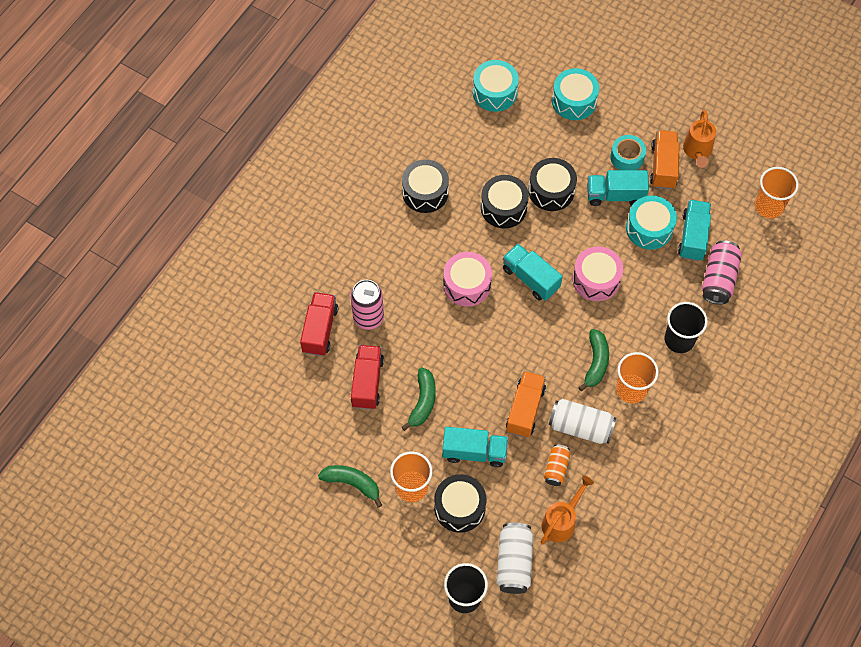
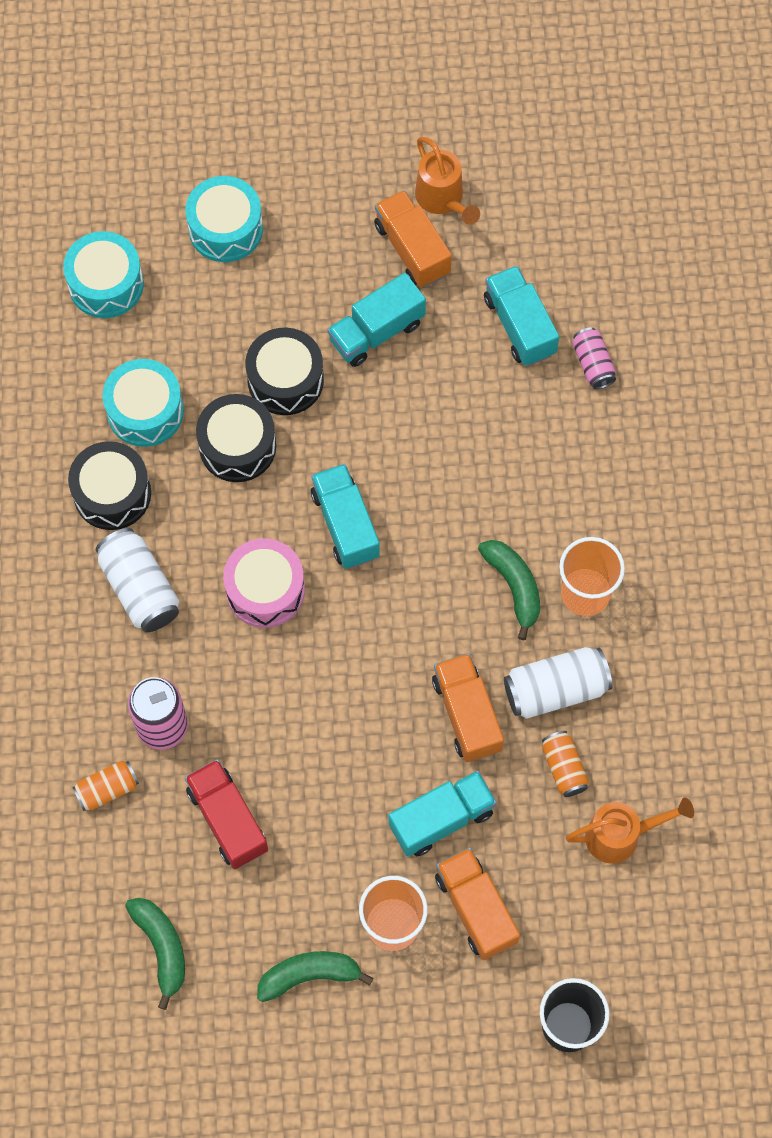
camera: 35 degrees left, 5 degrees up
red truck [300,292,338,356] -> orange can [72,761,139,811]
green banana [402,368,436,431] -> green banana moved to [125,898,185,1010]
black drum [434,474,486,533] -> orange truck [435,848,520,960]
white can [497,523,533,594] -> white can moved to [96,528,179,632]
turquoise truck [503,244,563,301] -> turquoise truck turned 60 degrees clockwise [311,464,380,569]
orange watering can [541,475,594,544] -> orange watering can turned 75 degrees clockwise [566,797,694,864]
pink drum [573,246,623,301] -> none
turquoise tape [610,135,646,170] -> none
turquoise drum [626,196,677,250] -> turquoise drum moved to [102,359,184,447]
black cup [664,302,708,353] -> none
pink can [702,241,742,305] -> pink can [572,327,616,389], size x0.61
orange cup [755,167,799,218] -> none

